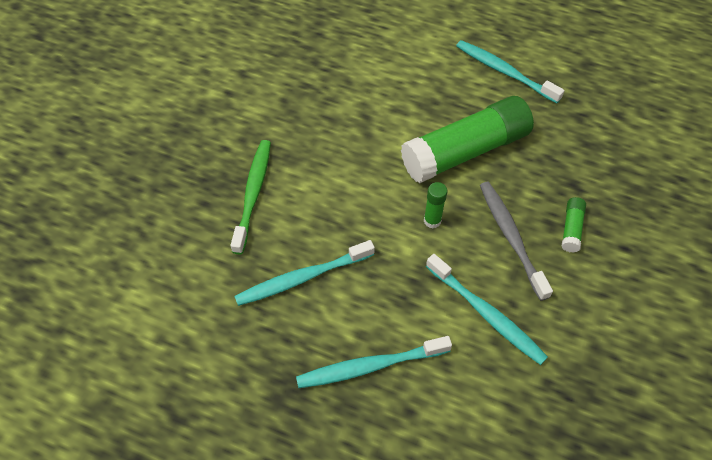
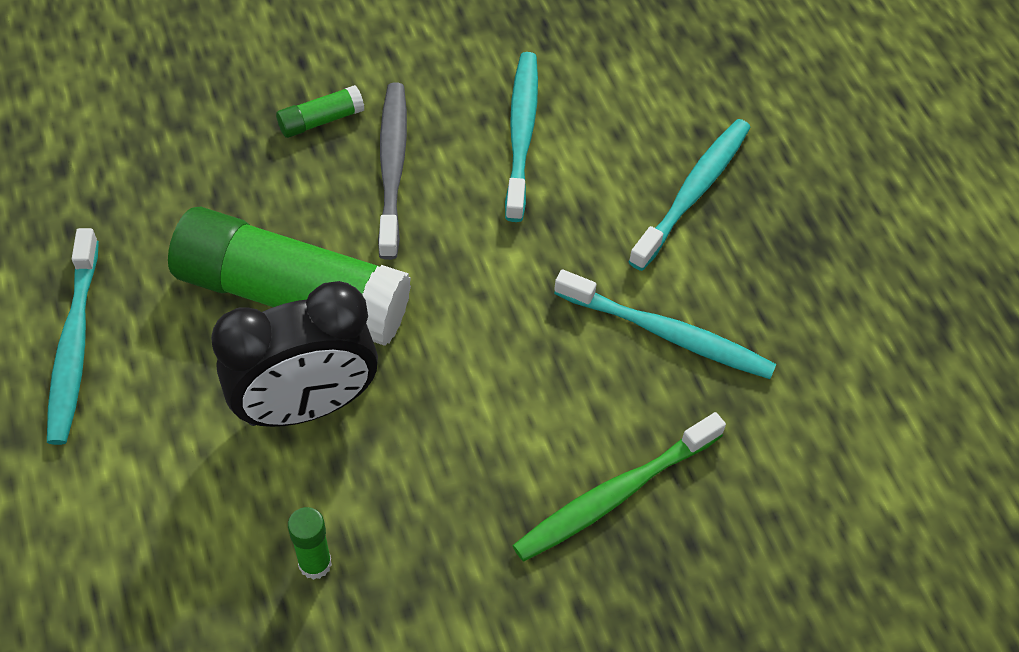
camera: 135 degrees left, 0 degrees up
turquoise toothbrush [296,336,452,388] -> turquoise toothbrush turned 90 degrees counterclockwise [628,119,751,271]
green glue stick [424,182,447,228] -> green glue stick moved to [288,507,332,580]
grey toothbrush [480,182,553,301] -> grey toothbrush turned 150 degrees clockwise [378,82,407,260]
none -> black clock [211,281,378,427]

